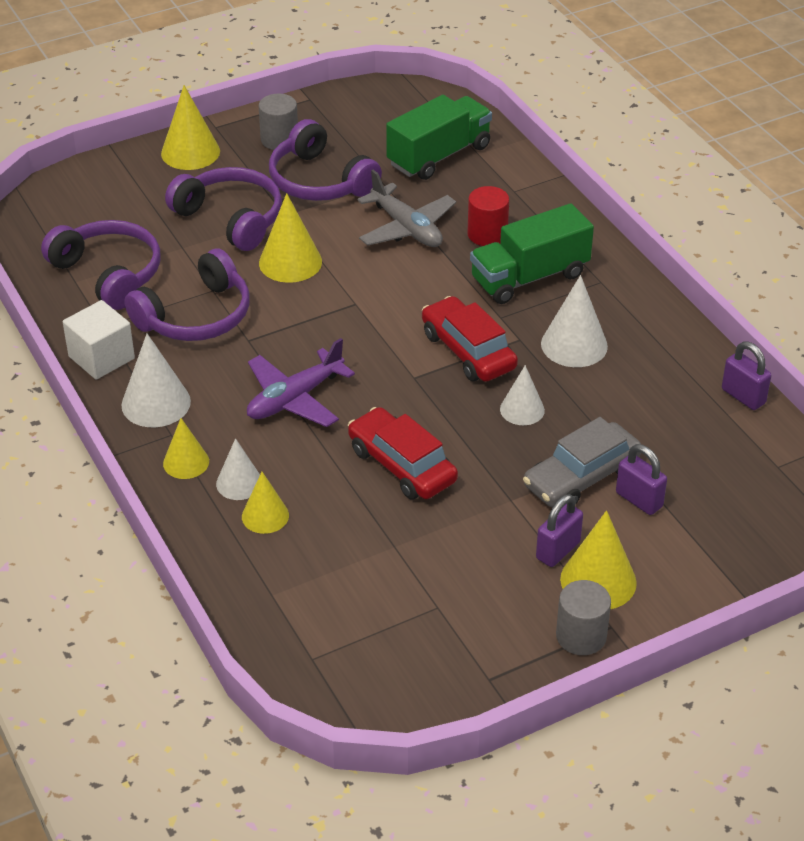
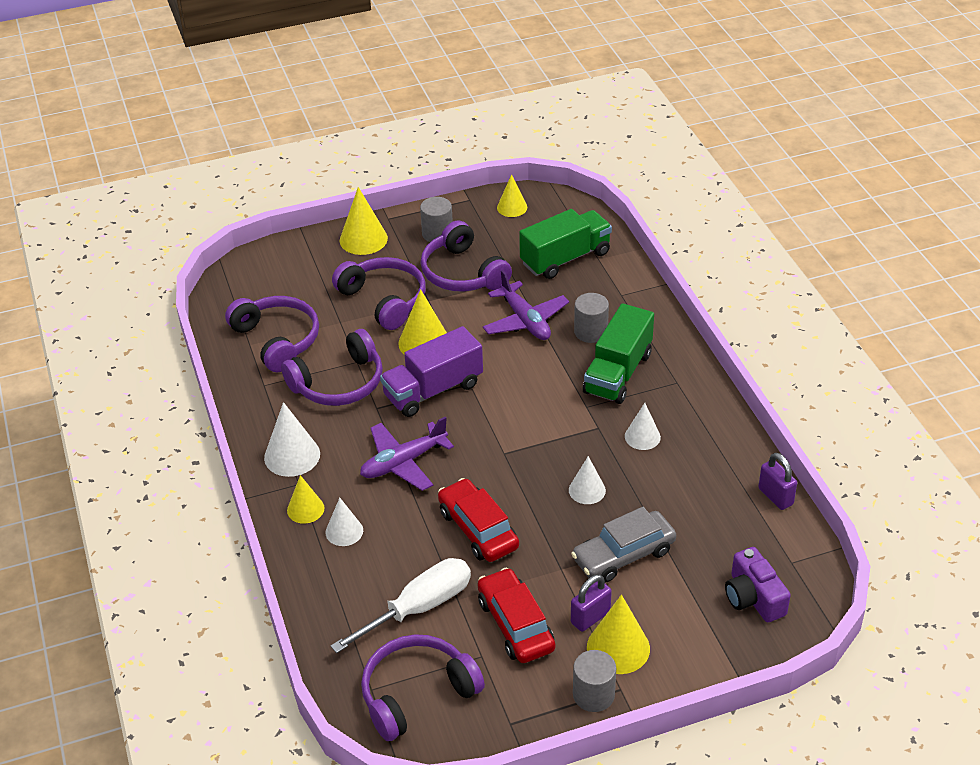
camera: 10 degrees right, 0 degrees up
white cube [63,300,135,380] -> none
yellow cone [242,472,289,534] -> yellow cone moved to [497,174,527,217]
grey plane [357,170,456,247] -> purple plane [483,270,569,340]
red car [422,296,518,382] -> red car moved to [478,568,555,663]
red cylinder [467,186,509,246] -> grey cylinder [574,293,609,343]
green truck [470,203,594,304] -> green truck turned 45 degrees counterclockwise [583,303,654,404]
white cone [541,275,608,367] -> white cone [625,403,661,450], size x0.65
purple padlock [616,444,667,515] -> none
none -> white screwdriver [330,558,471,653]
none -> purple headphones [361,634,485,741]
none -> purple truck [380,326,483,417]
none -> purple camera [725,547,791,622]

